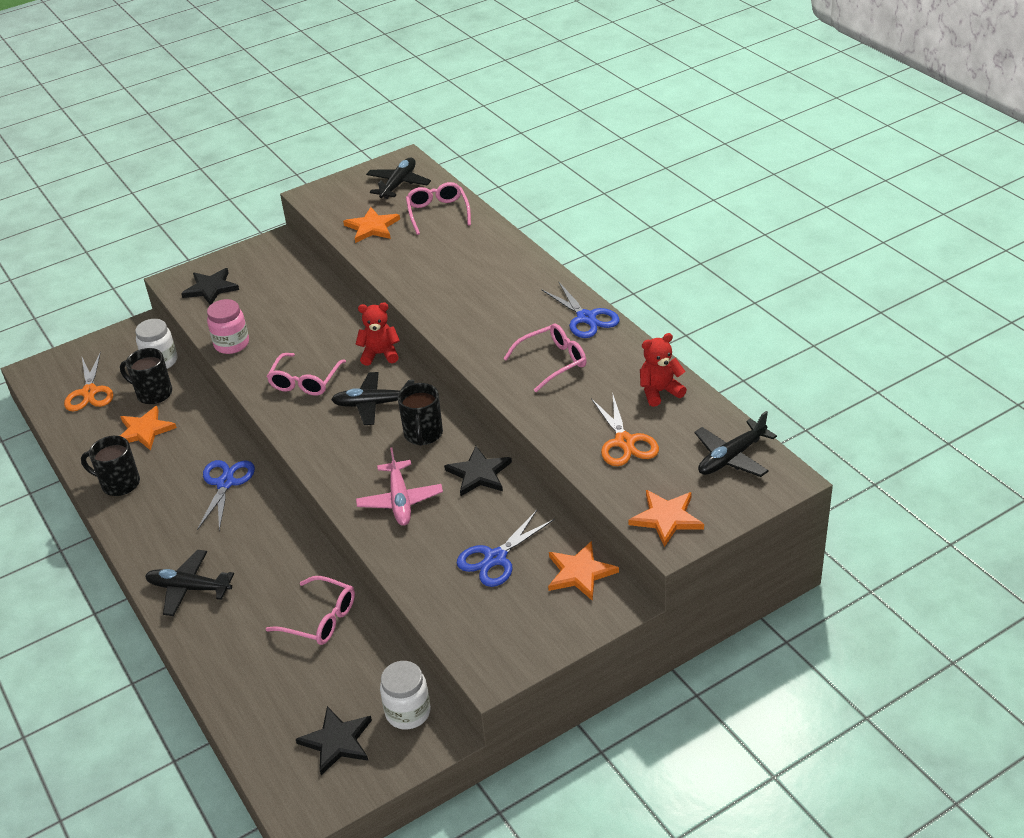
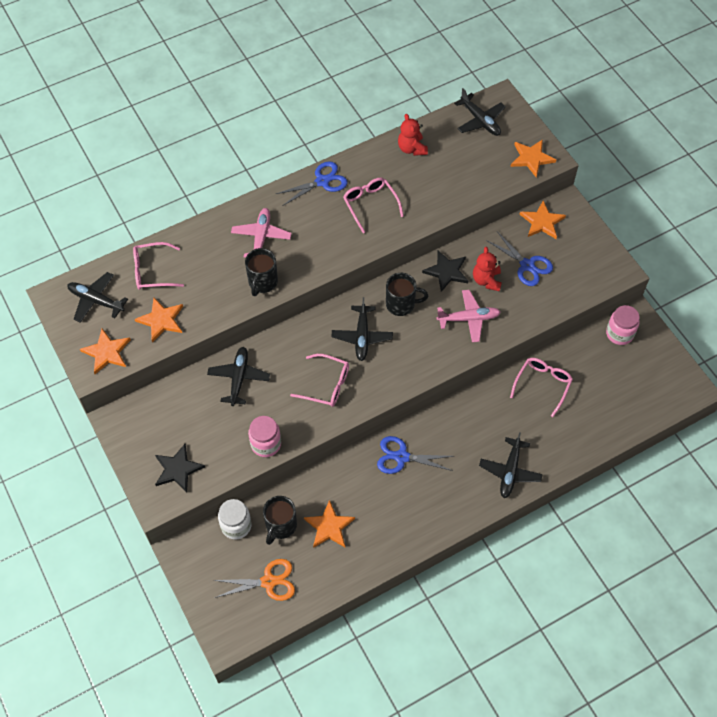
camera: 90 degrees left, 20 degrees up
black mug [81,436,140,496] -> black mug moved to [245,248,278,296]
black star [296,706,372,775] -> none
red teddy bear [356,302,400,366] -> red teddy bear moved to [473,247,502,291]
white jar [380,661,431,730] -> pink jar [606,305,640,345]
orange scissors [591,392,659,466] -> none
none -> orange star [80,329,131,374]
none -> black plane [207,347,270,406]
none -> pink plane [231,208,292,258]

